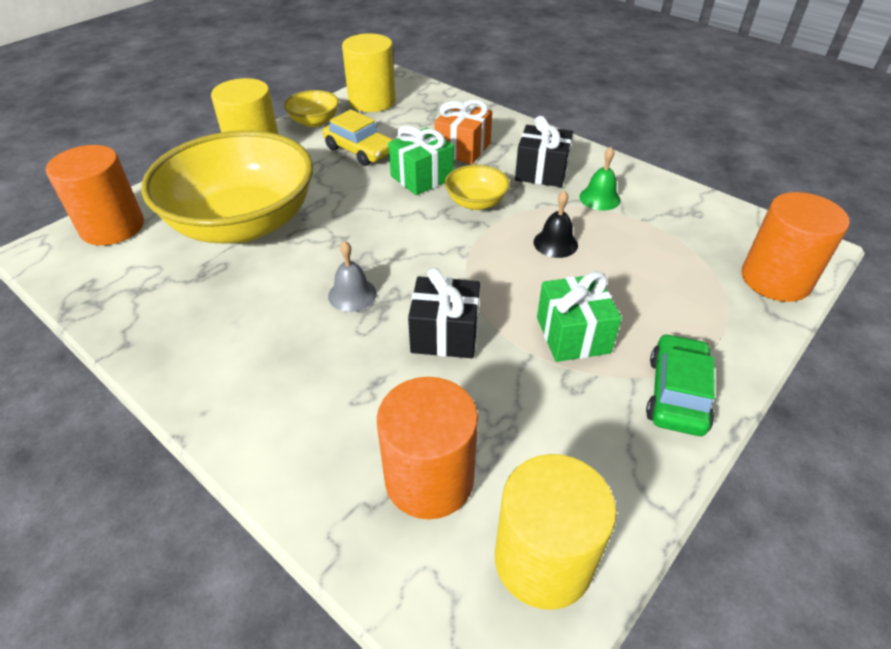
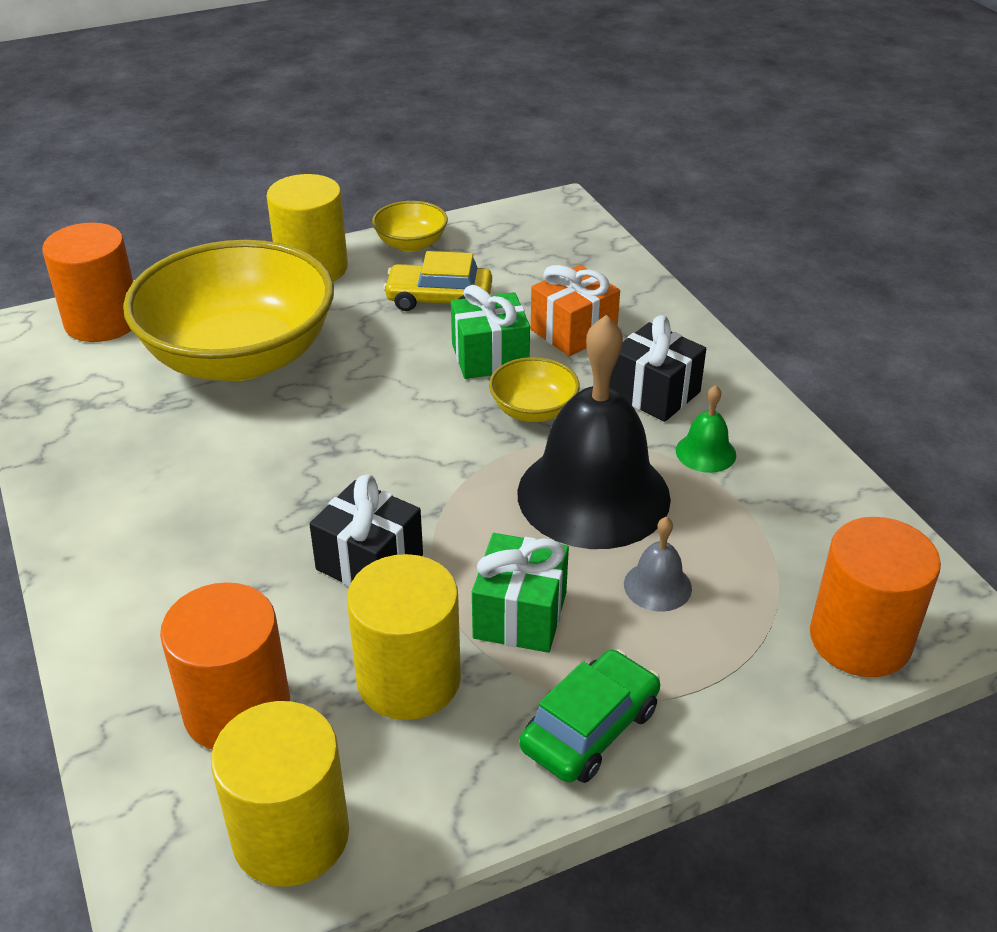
camera: 25 degrees right, 5 degrees down
yellow car [323,109,393,166] -> yellow car turned 120 degrees clockwise [383,251,492,311]
grey bell [328,241,377,312] -> grey bell moved to [624,517,692,612]
yellow cylinder [342,33,396,112] -> yellow cylinder moved to [347,554,461,720]
black bell [534,191,578,258] -> black bell [517,315,671,549], size x2.44

